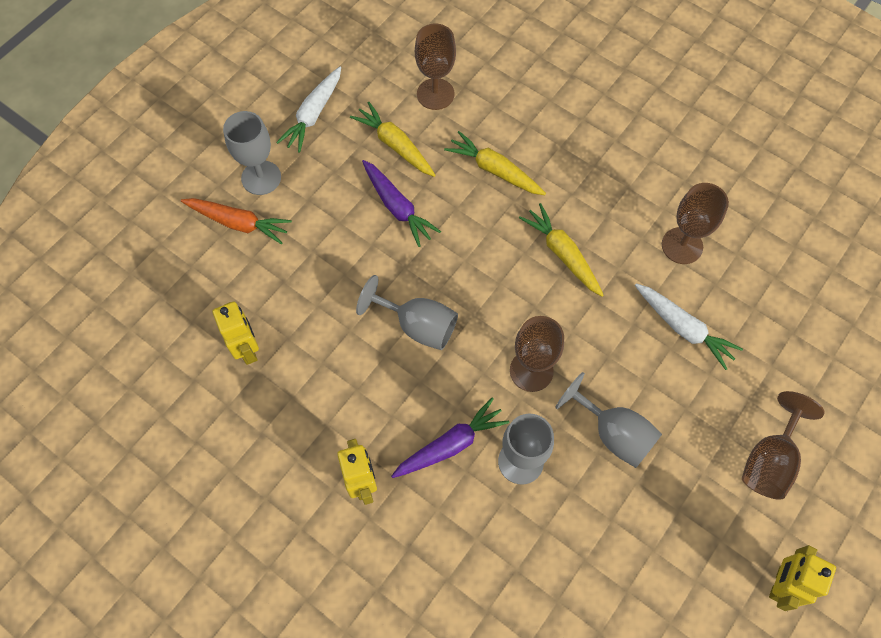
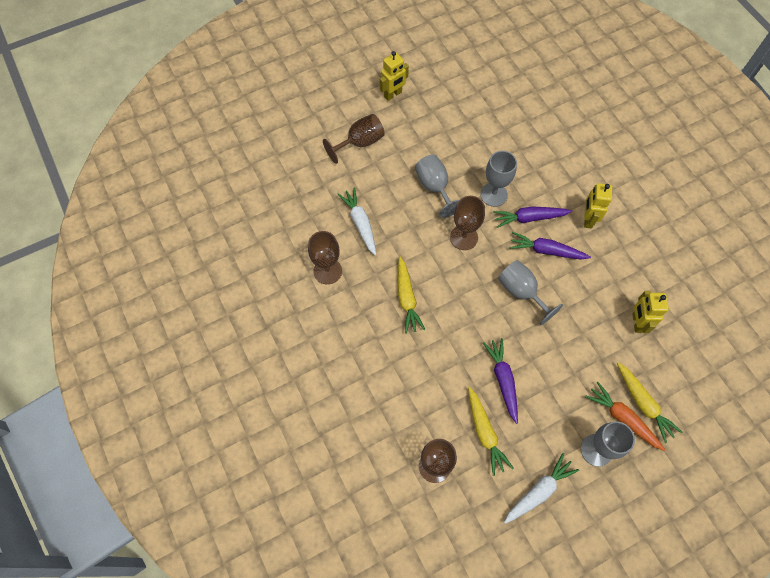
camera: 155 degrees left, 0 degrees up
yellow carrot [444,131,546,195] -> yellow carrot moved to [617,362,682,443]
none -> purple carrot [509,232,591,260]

